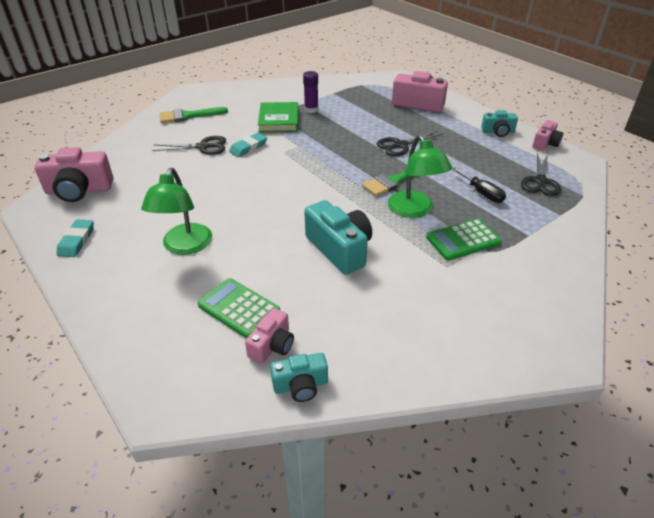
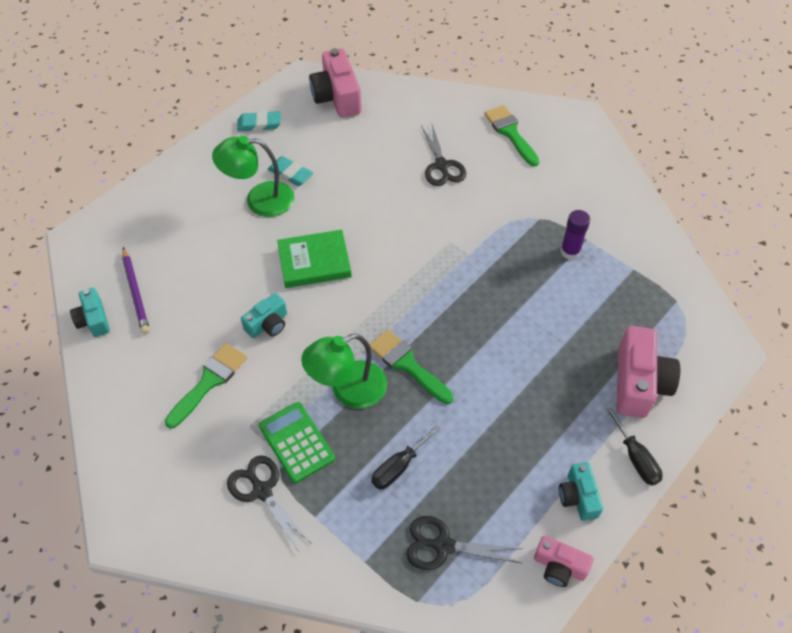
camera: 80 degrees right, 15 degrees up
green calculator [198,278,280,339] -> none
turquoise eraser [229,133,267,157] -> turquoise eraser moved to [268,156,313,186]
pink camera [245,308,294,364] -> purple pencil [122,247,150,334]
green book [258,102,298,132] -> green book moved to [277,230,352,288]
turquoise camera [304,200,372,275] -> turquoise camera [241,293,287,338], size x0.58
black scissors [377,131,443,156] -> black scissors moved to [227,455,312,552]
none -> green brush [165,343,247,429]
none -> black screwdriver [606,407,663,486]

